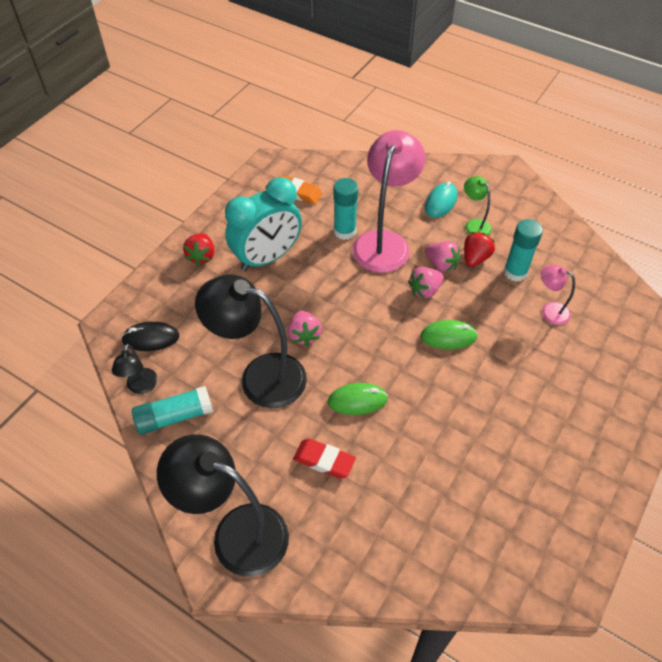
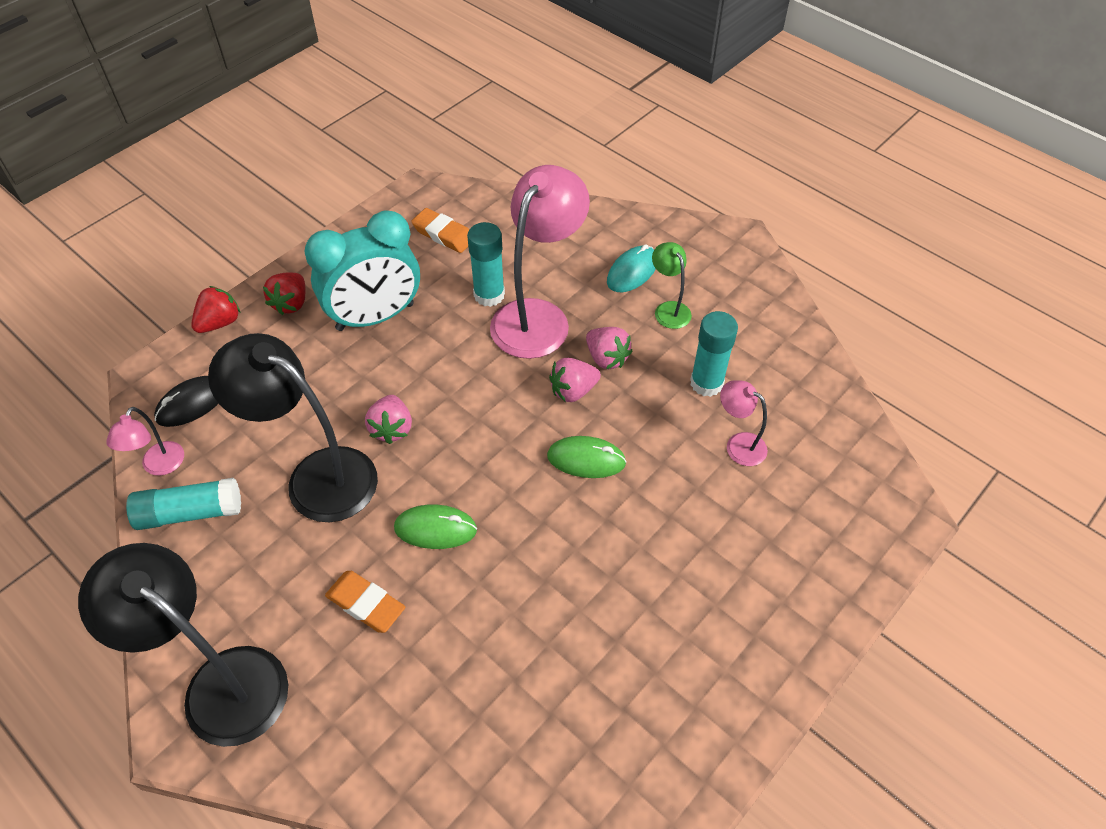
camera: 10 degrees right, 0 degrees up
black lamp [112,344,158,394] -> pink lamp [106,407,184,476]
black mouse [121,322,179,351] -> black mouse turned 45 degrees counterclockwise [154,376,219,427]
red eraser [293,438,356,479] -> orange eraser [325,571,405,633]
red strawberry [464,232,495,267] -> red strawberry moved to [191,286,241,333]

